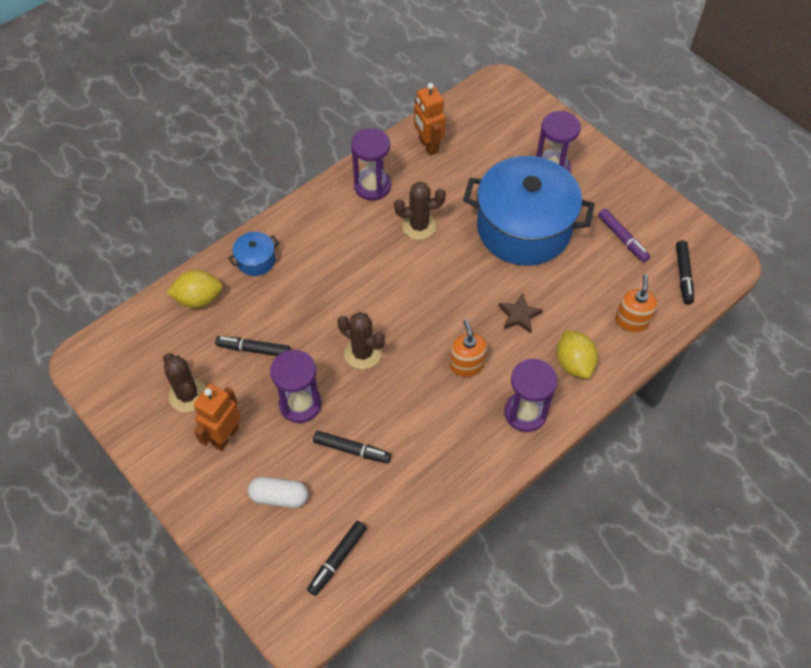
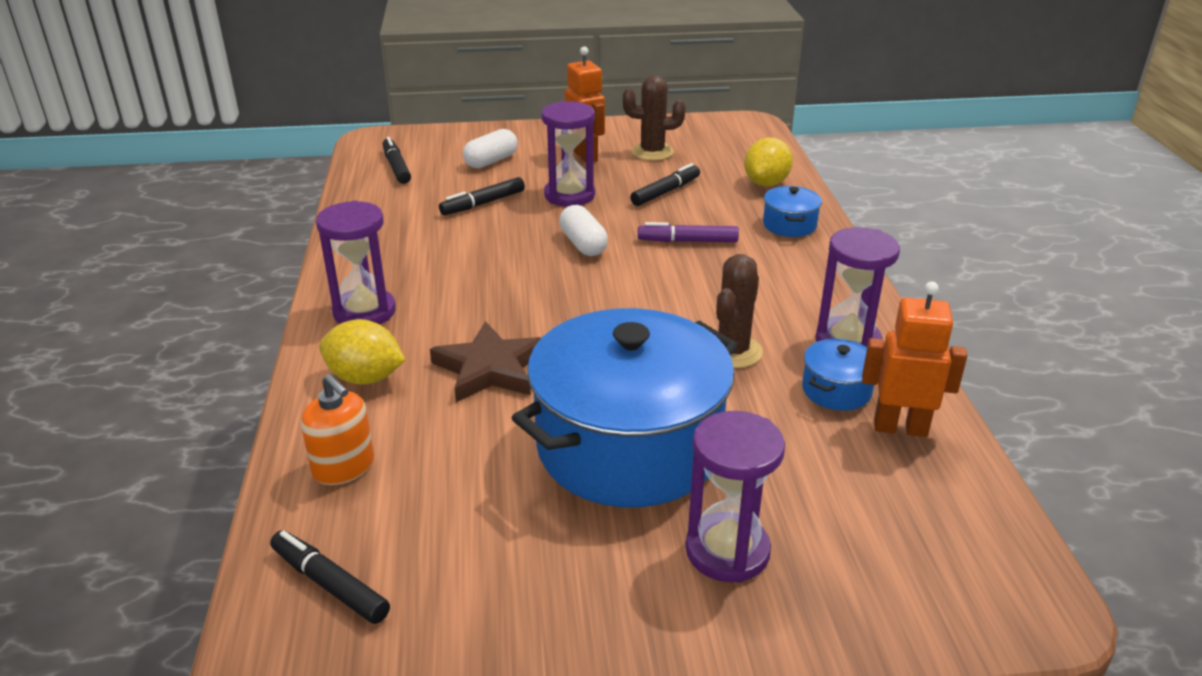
camera: 125 degrees right, 25 degrees down
brown cactus [337,312,385,369] -> white capsule [559,205,608,256]
orange soap dispenser [450,319,487,377] -> none
brown star [498,293,543,333] -> brown star [430,321,541,402], size x1.58
purple marker [598,208,650,262] -> purple marker moved to [638,222,739,242]
none -> blue pot [802,339,874,411]

